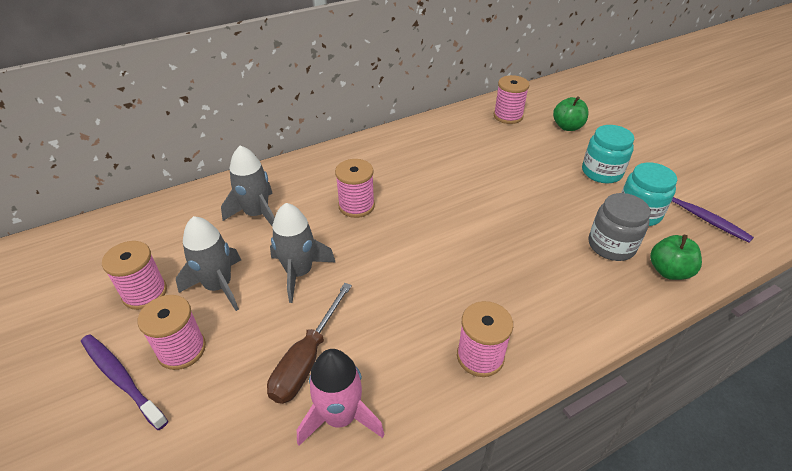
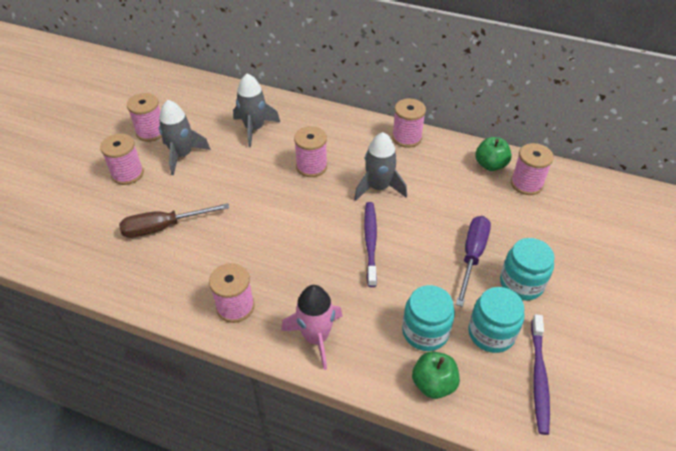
camera: 50 degrees right, 5 degrees up
purple toothbrush [81,334,168,430] -> purple toothbrush moved to [364,202,377,287]
grey rocket [270,203,335,303] -> grey rocket moved to [354,132,407,201]
pink rocket [297,349,385,446] -> pink rocket moved to [281,285,342,370]
green apple [553,96,589,131] -> green apple moved to [476,137,512,171]
grey jar [589,193,651,261] -> turquoise jar [402,285,455,351]
none -> pink spool [392,99,426,148]
none -> purple screwdriver [456,216,491,307]

